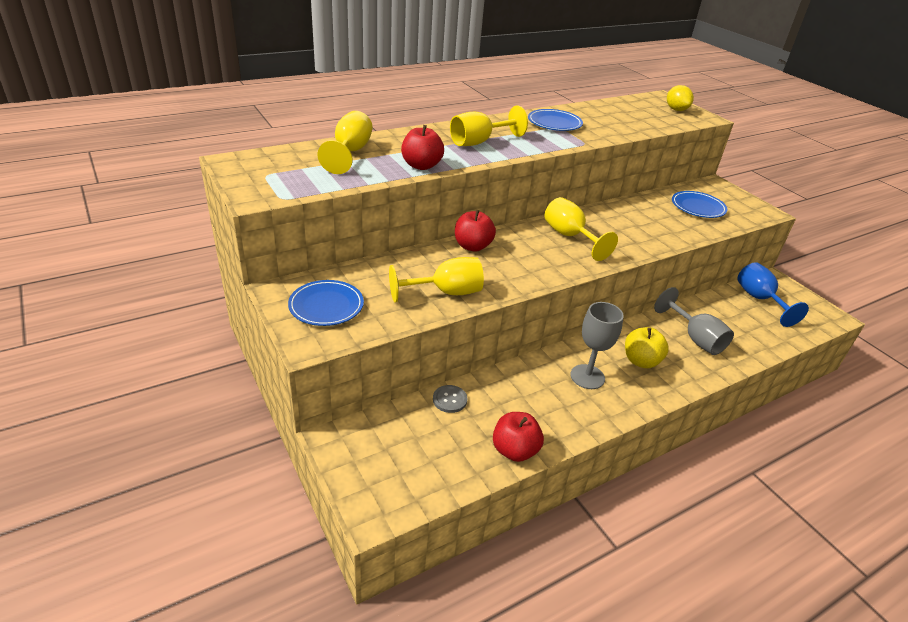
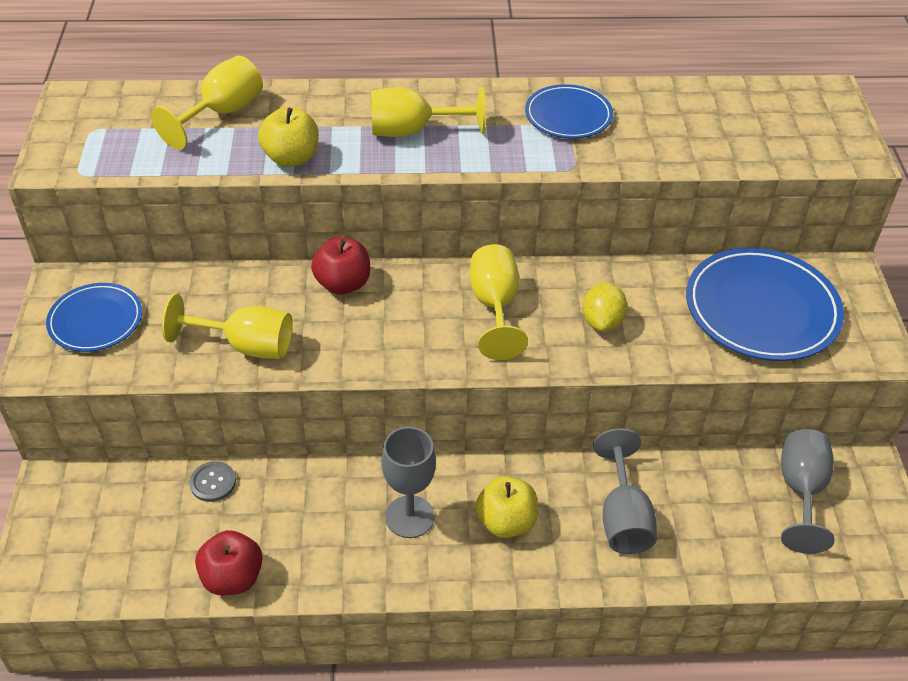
camera: 30 degrees right, 10 degrees up
red apple [401,125,444,170] -> yellow apple [258,107,319,167]
yellow lemon [667,85,694,111] -> yellow lemon moved to [582,283,628,332]
blue plate [672,191,728,218] -> blue plate [686,248,844,361], size x1.69
blue goblet [737,262,809,327] -> grey goblet [781,429,834,554]

